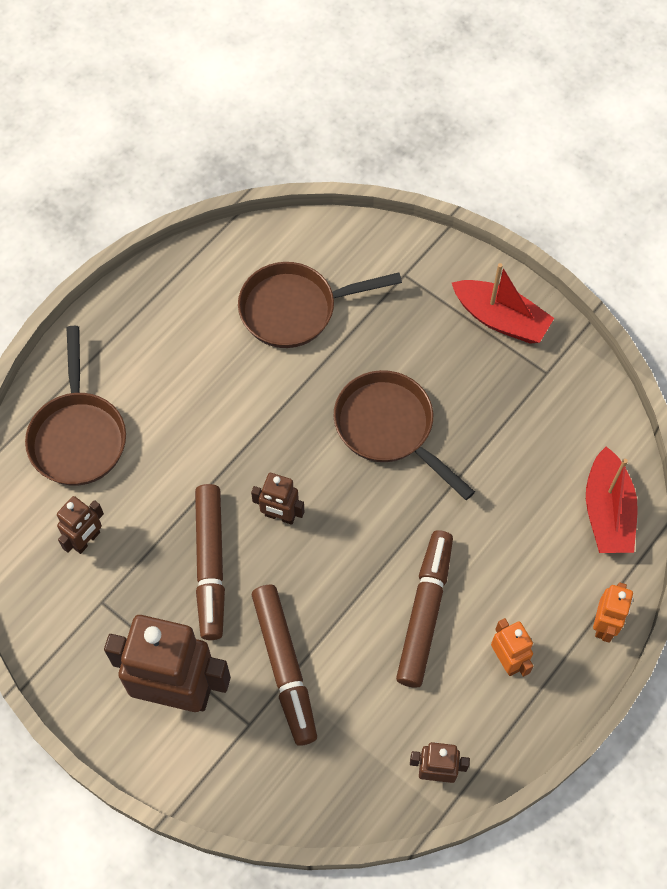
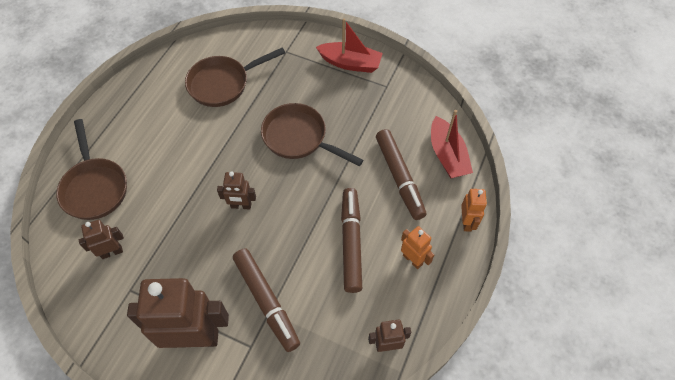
camera: 15 degrees left, 5 degrees down
brown robot [57,496,104,554] -> brown robot turned 135 degrees counterclockwise [79,220,124,259]
brown marker [195,484,225,640] -> brown marker moved to [376,129,427,220]

